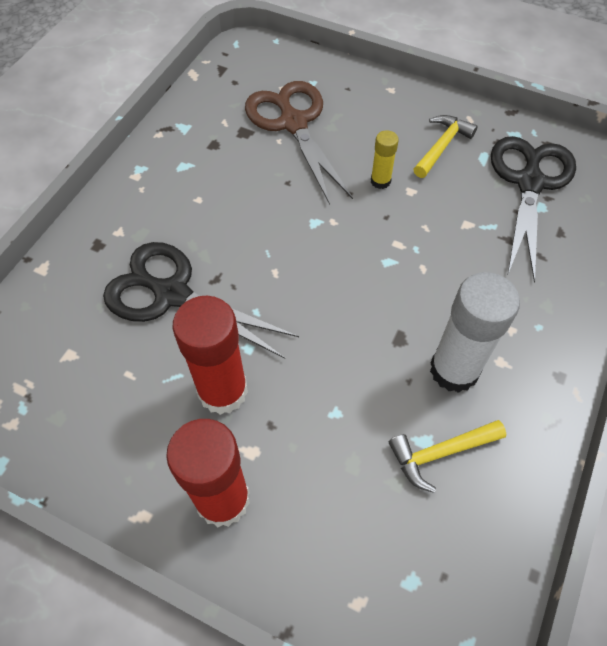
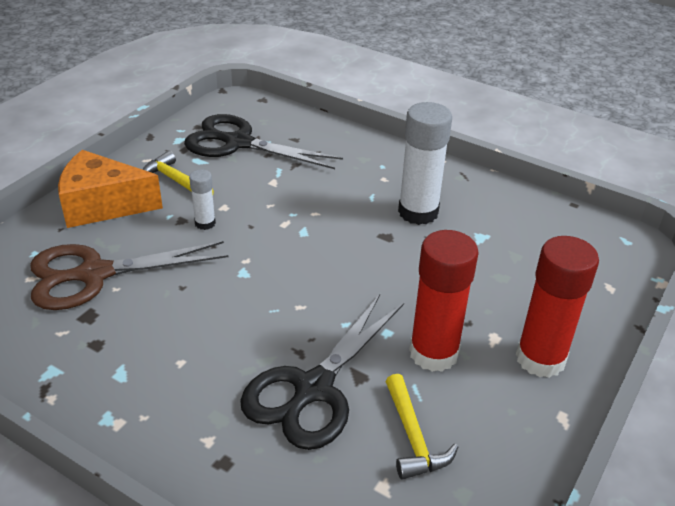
camera: 85 degrees left, 20 degrees down
yellow glue stick [371,130,399,189] -> white glue stick [189,169,216,230]
yellow hammer [389,420,506,493] -> yellow hammer moved to [385,374,458,480]
none -> orange cheese [58,150,163,228]

